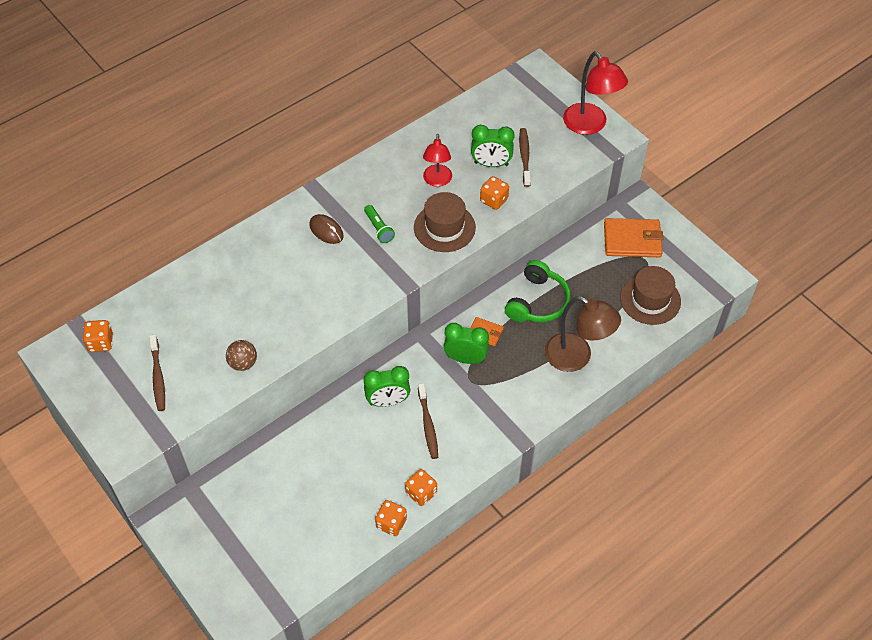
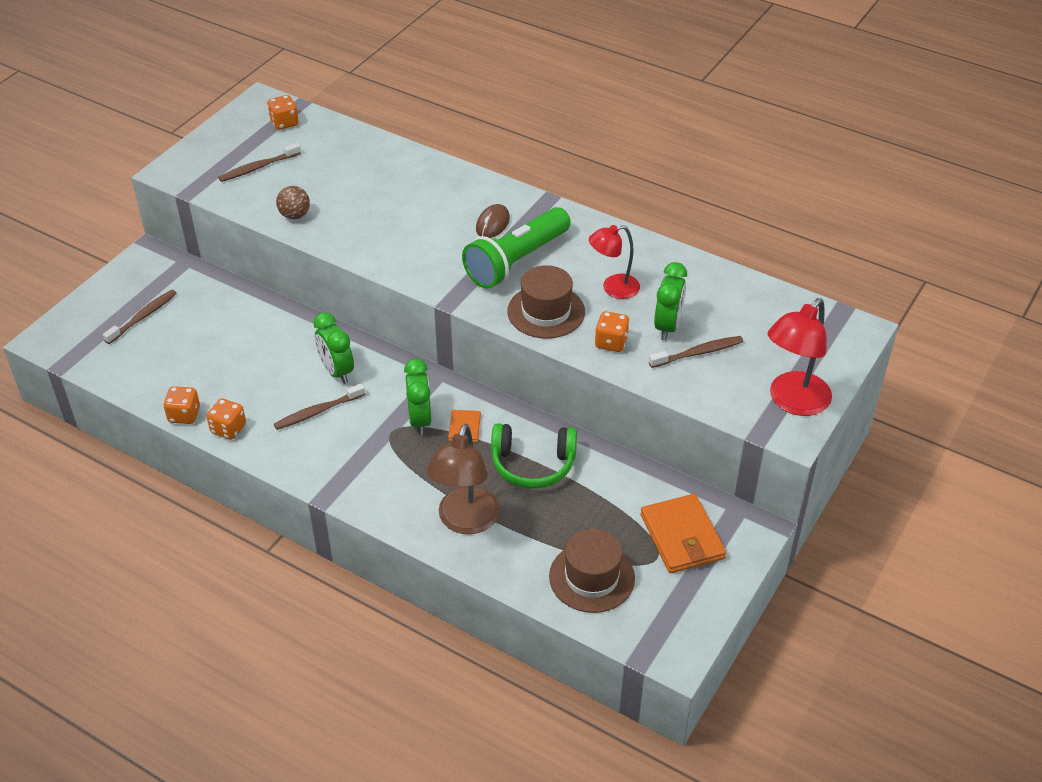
camera: 70 degrees right, 10 degrees down
green flashlight [364,205,395,243] -> green flashlight [462,207,571,289], size x2.23
green clock [471,125,515,167] -> green clock turned 150 degrees counterclockwise [654,262,687,340]
none -> brown toothbrush [103,290,177,344]

